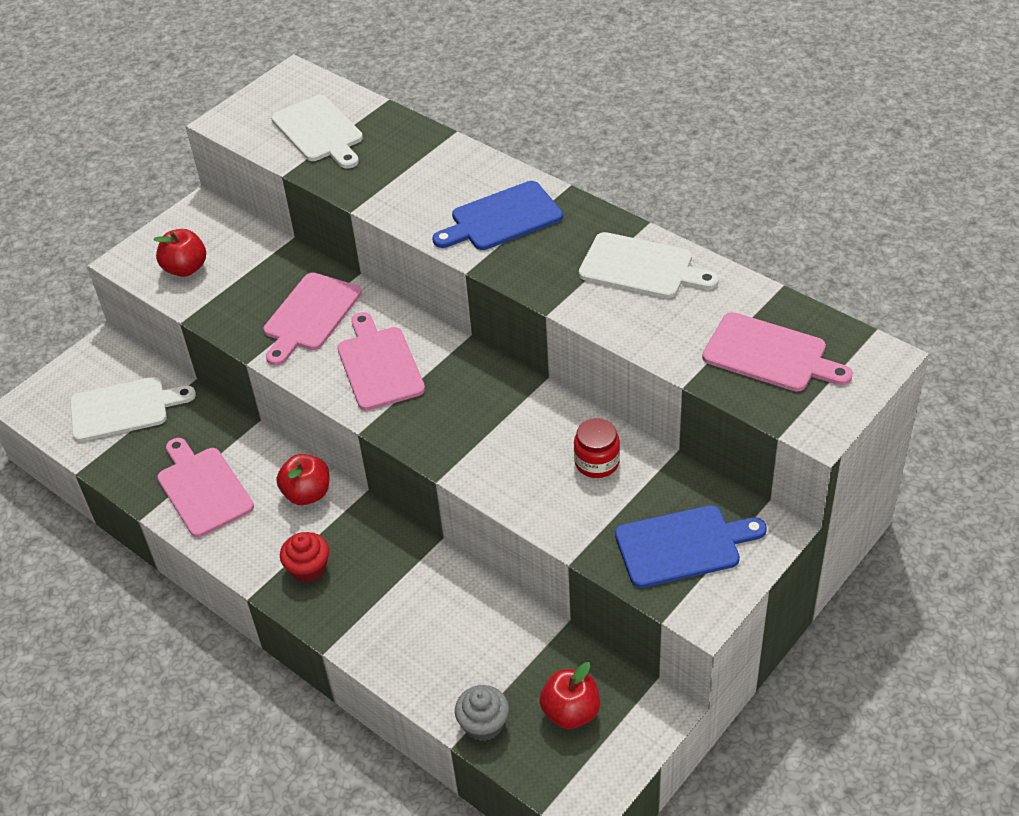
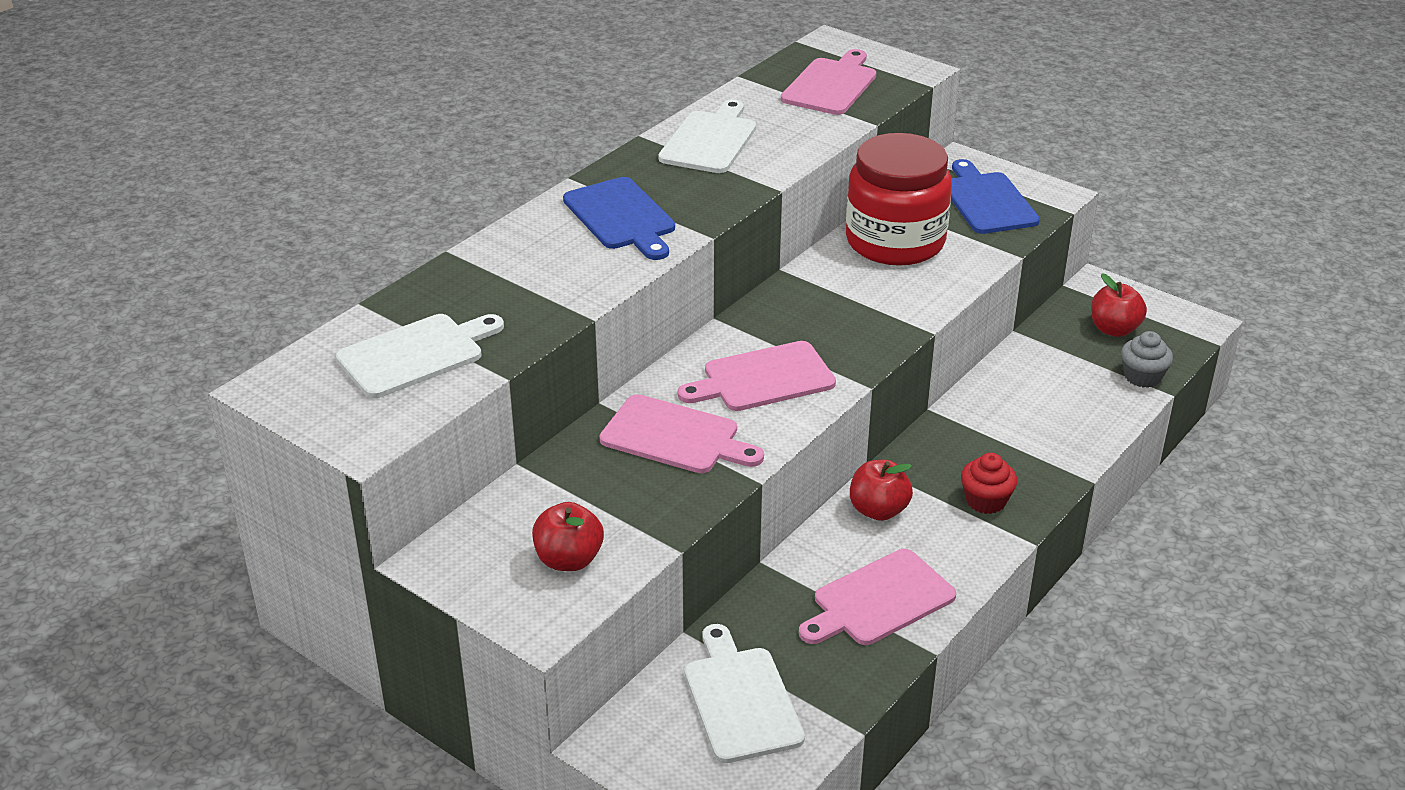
camera: 95 degrees left, 10 degrees down
red jar [574,418,620,478] -> red jar [846,133,952,266], size x2.26

